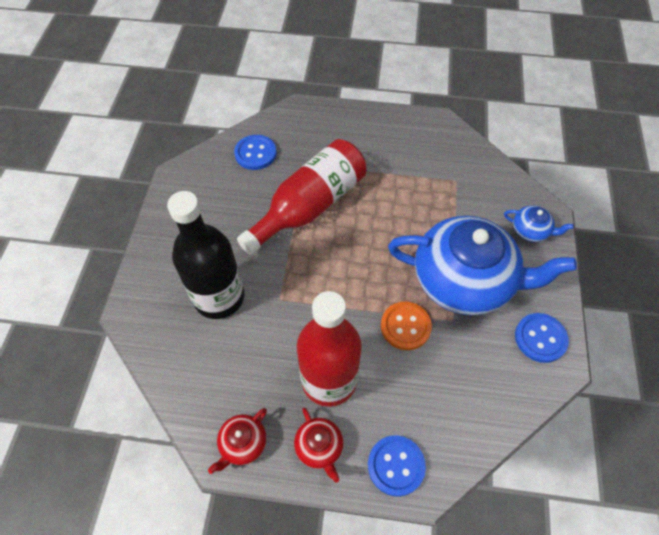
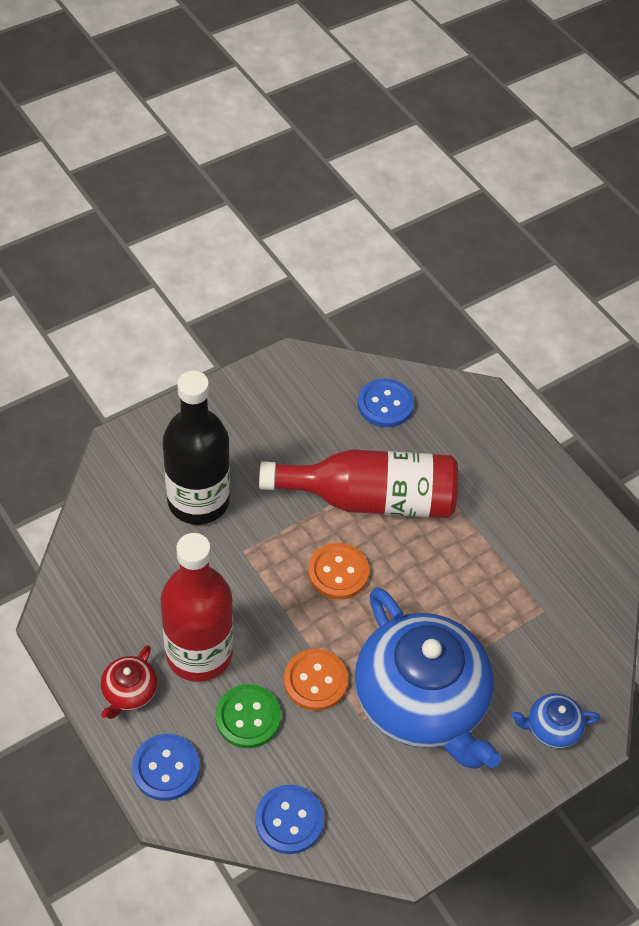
camera: 45 degrees right, 5 degrees down
red teapot [208,408,267,474] -> none
blue teapot [504,206,574,242] -> blue teapot turned 105 degrees clockwise [511,693,600,748]
blue button [515,313,569,363] -> blue button moved to [255,785,324,854]
none -> green button [215,684,281,748]
none -> orange button [308,543,369,599]

